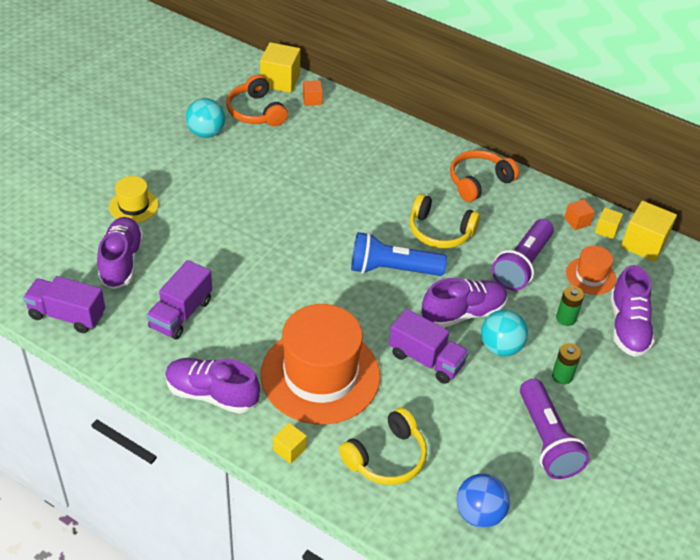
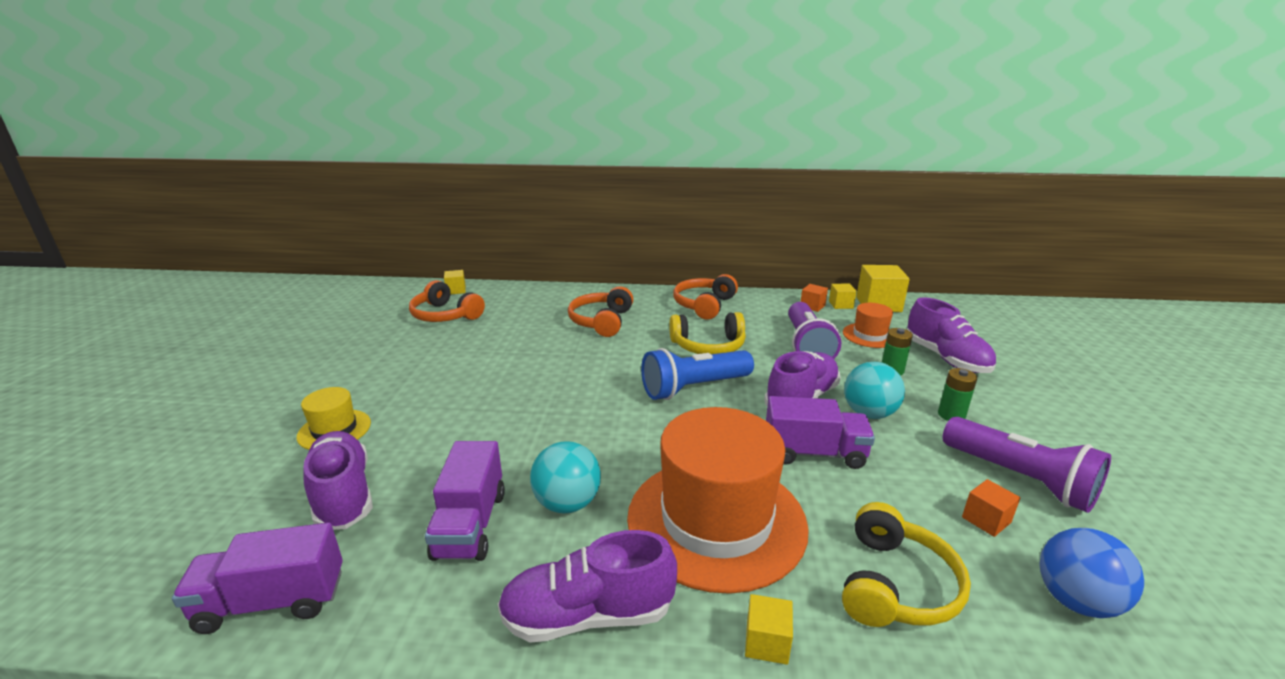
camera: 25 degrees left, 20 degrees down
turquoise ball [186,98,225,138] -> turquoise ball moved to [530,441,601,513]
yellow cube [260,42,301,93] -> yellow cube [444,270,466,294], size x0.54
orange cube [303,80,323,106] -> orange cube moved to [962,479,1021,537]
none -> orange headphones [568,286,633,337]

